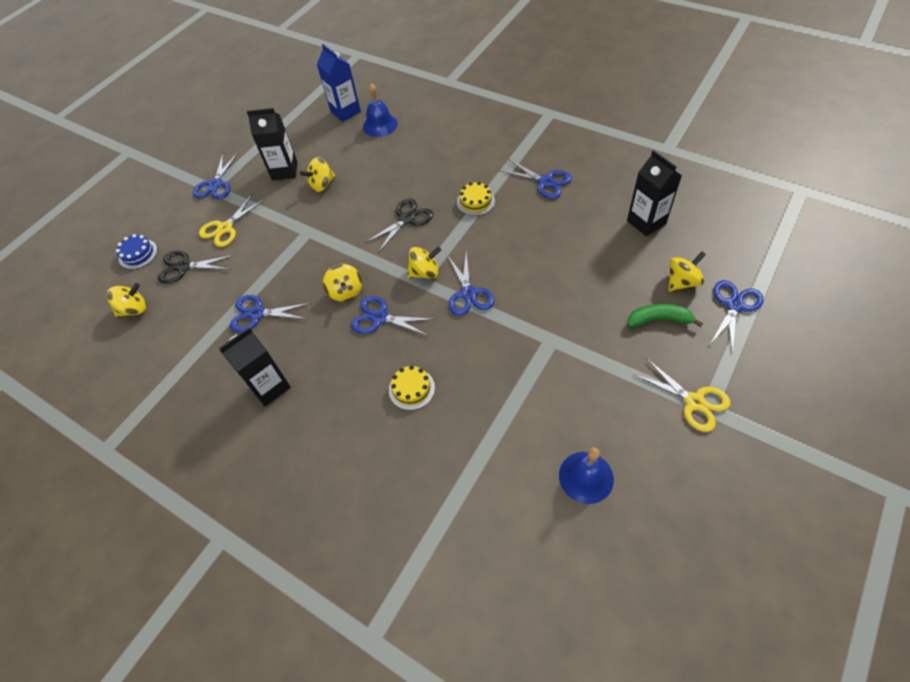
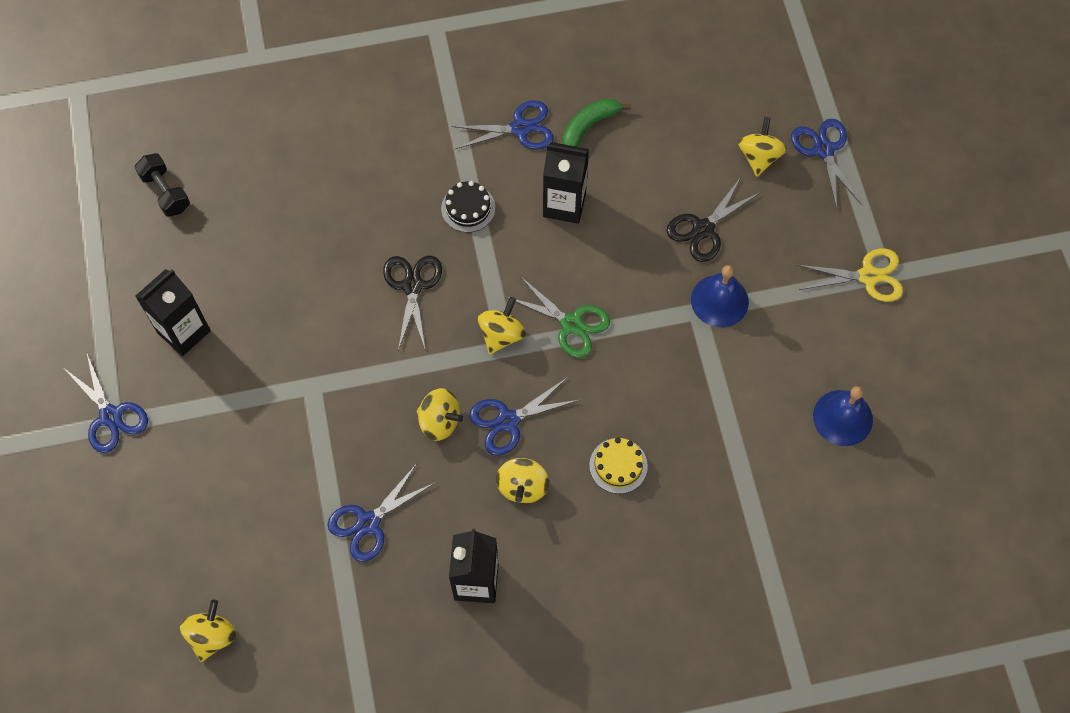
camera: 50 degrees left, 10 degrees up
blue cake [116,234,157,269] -> none
black scissors [158,250,235,284] -> black scissors moved to [667,177,761,262]
yellow scissors [199,195,265,247] -> none
yellow spinning top [300,157,336,192] -> yellow spinning top moved to [496,458,549,504]
blue carton [317,44,361,122] -> black dumbbell [134,153,190,217]
blue bell [363,83,398,137] -> blue bell moved to [691,265,749,327]
blue scissors [447,252,494,316] -> green scissors [506,276,610,358]
yellow cake [457,182,495,216] -> black cake [441,181,495,233]
black carton [627,150,682,236] -> black carton moved to [543,142,589,224]
green banana [627,304,703,327] -> green banana moved to [562,99,631,147]

